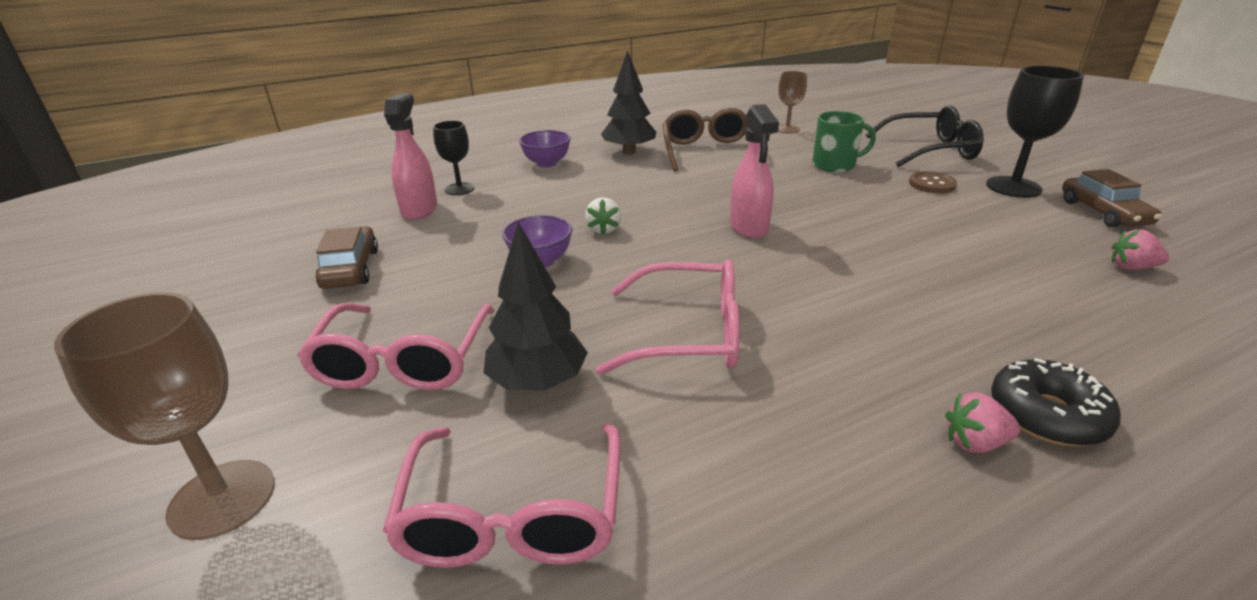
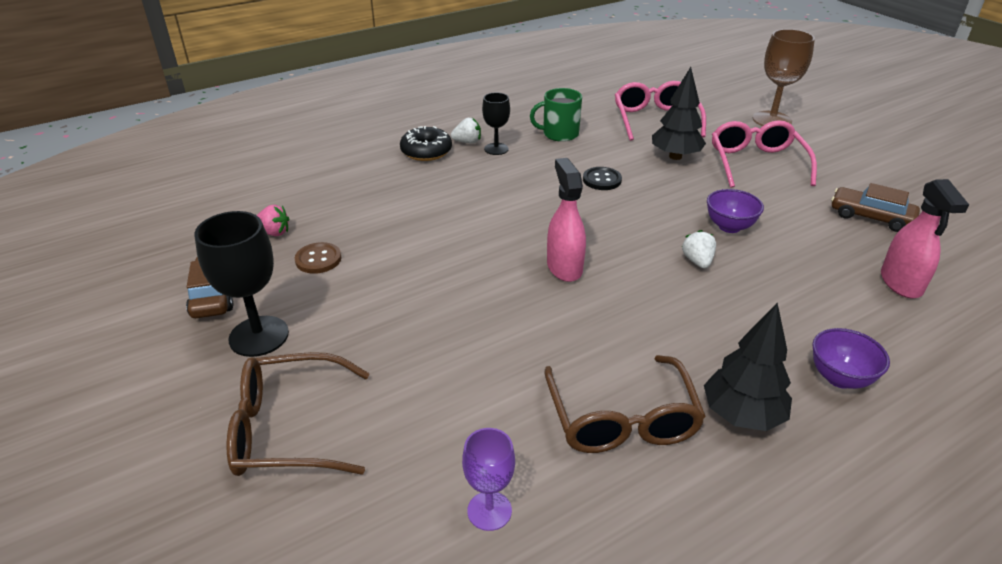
camera: 175 degrees right, 5 degrees up
brown car [315,226,378,289] -> brown car turned 135 degrees clockwise [831,183,920,232]
black goblet [433,120,475,195] -> black goblet moved to [482,92,510,155]
pink glasses [596,259,740,375] -> black button [583,167,622,190]
brown goblet [778,71,807,134] -> purple goblet [462,428,515,531]
green mug [812,111,876,172] -> green mug moved to [530,88,582,142]
black glasses [866,105,984,167] -> brown glasses [227,352,370,476]
brown button [909,171,957,194] -> brown button moved to [295,242,341,274]
pink strawberry [945,392,1020,453] -> white strawberry [451,118,481,144]

